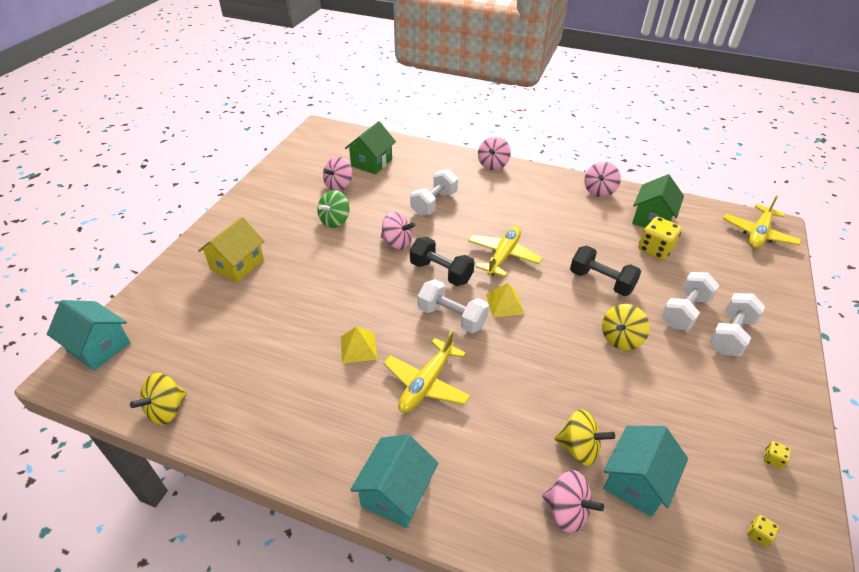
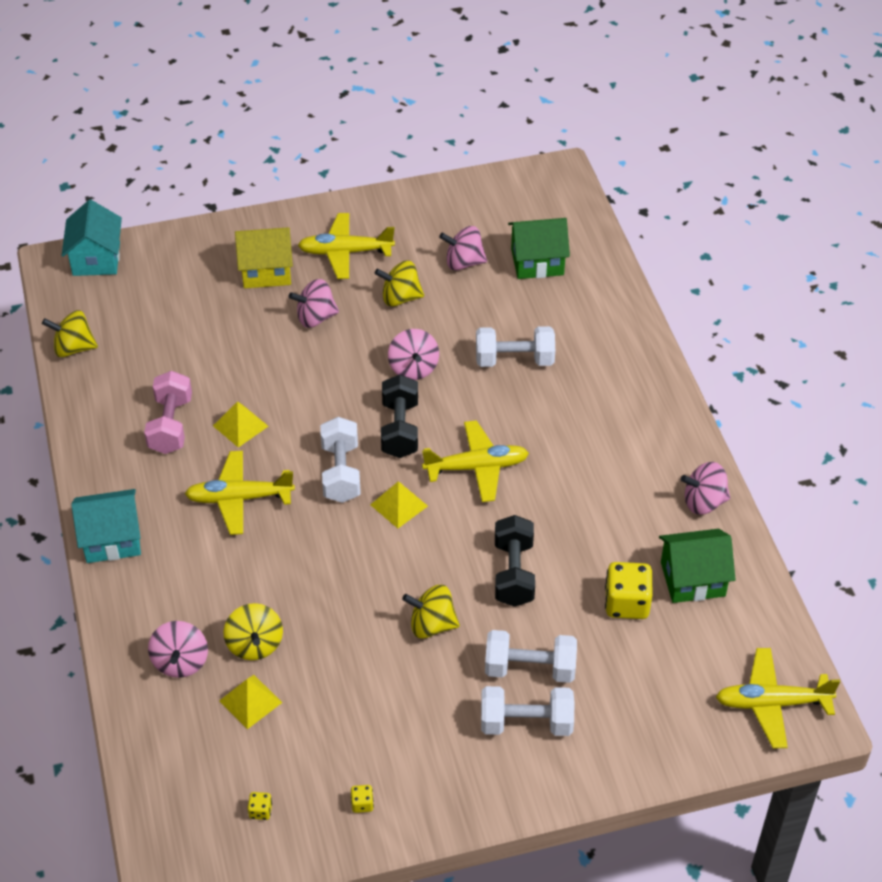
camera: 55 degrees right, 5 degrees up
green spinning top [317,190,350,228] -> yellow spinning top [375,261,424,307]
pink spinning top [478,137,511,170] -> pink spinning top moved to [289,279,339,328]
turquoise house [603,426,688,517] -> yellow pyramid [219,675,282,729]
none -> pink dumbbell [144,371,192,454]
none -> yellow plane [298,213,395,279]

